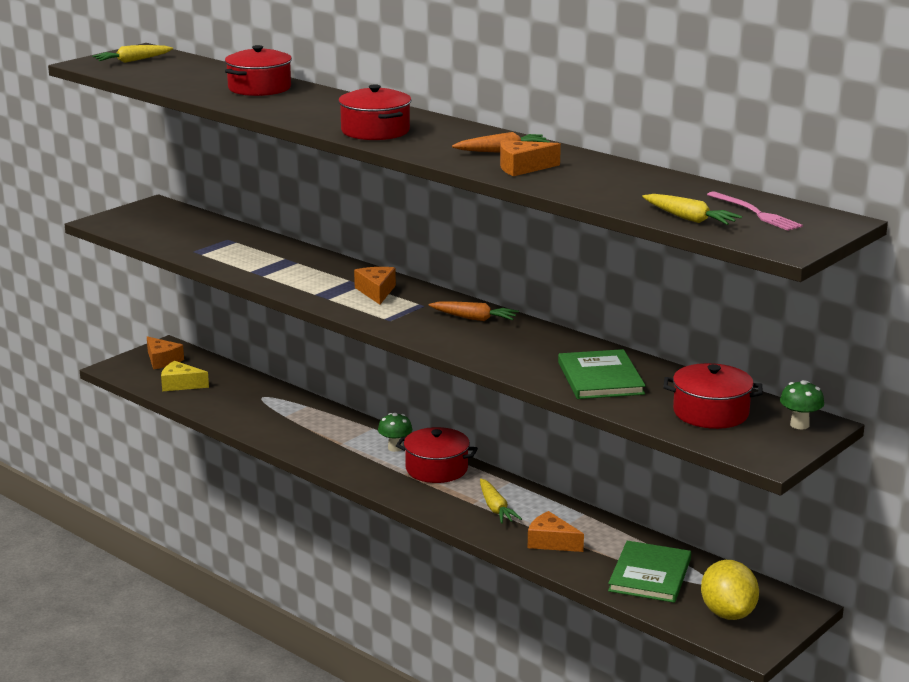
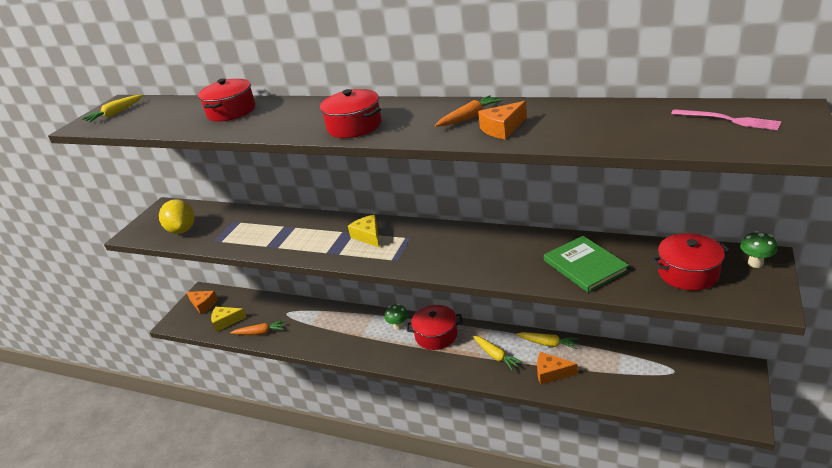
camera: 15 degrees left, 10 degrees up
orange cheese [354,267,396,305] -> yellow cheese [348,215,379,247]
orange carrot [429,301,519,321] -> orange carrot moved to [230,320,285,335]
green book [608,541,691,603] -> none
yellow carrot [642,194,742,225] -> yellow carrot moved to [516,332,579,350]
yellow lemon [701,560,759,620] -> yellow lemon moved to [159,199,195,234]

